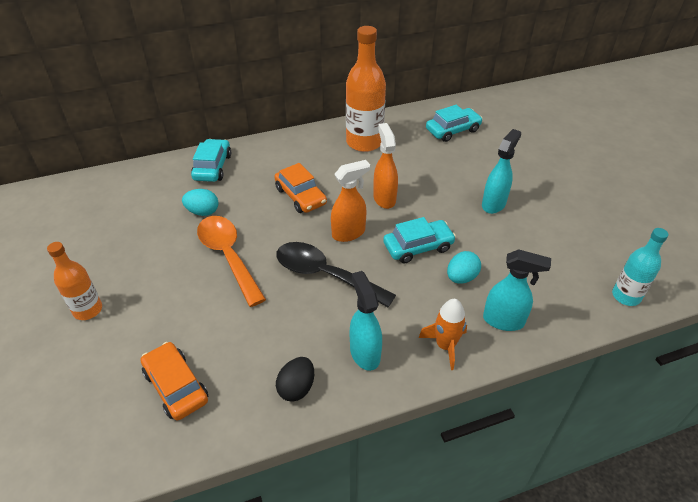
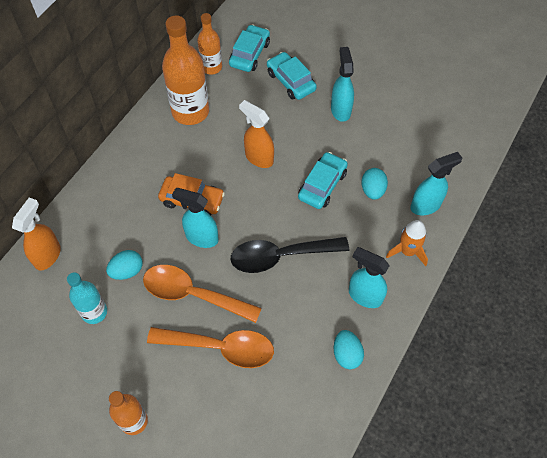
camera: 40 degrees left, 15 degrees up
orange car [141,342,208,420] -> none
turquoise car [191,139,231,182] -> turquoise car moved to [267,52,317,100]
black egg [276,357,314,402] -> turquoise egg [334,330,364,369]
orange spray bottle [331,160,370,242] -> orange spray bottle moved to [12,198,61,271]
turquoise bottle [612,228,668,306] -> turquoise bottle moved to [67,272,107,324]
none -> orange spoon [147,327,274,368]
none -> turquoise spray bottle [172,188,219,248]
none -> orange bottle [197,13,222,75]

